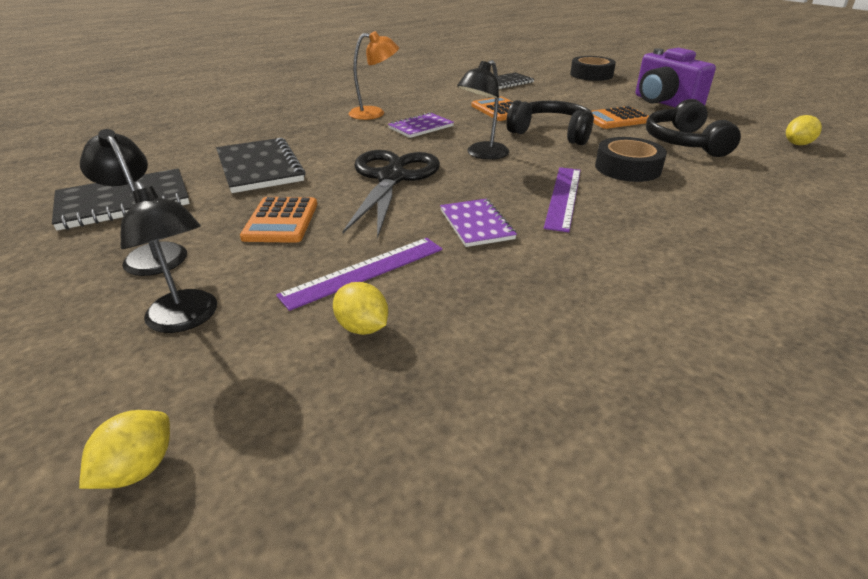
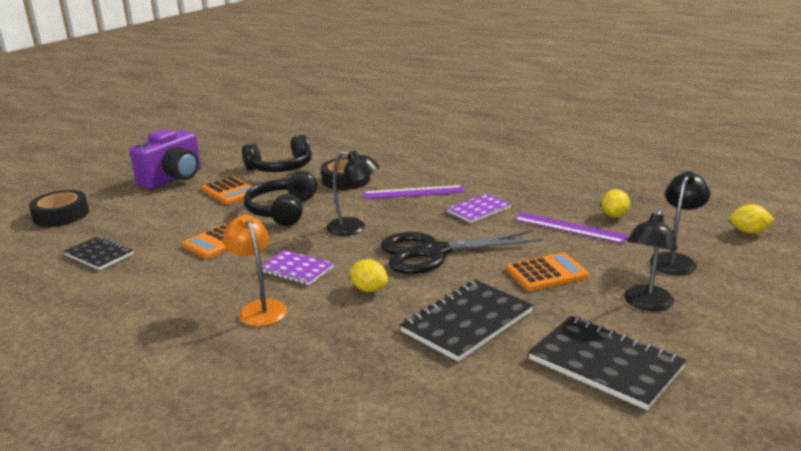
camera: 110 degrees left, 10 degrees down
yellow lemon [786,115,822,145] -> yellow lemon moved to [349,259,388,292]

